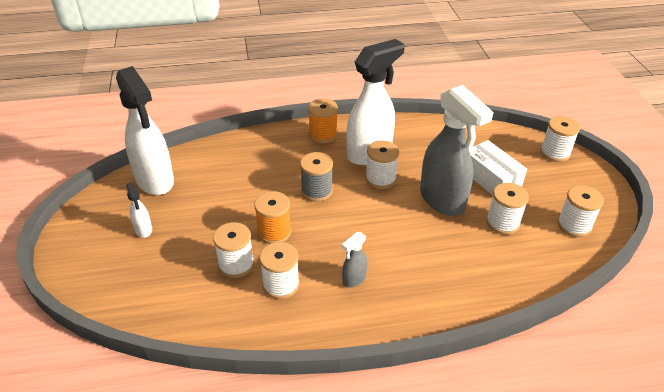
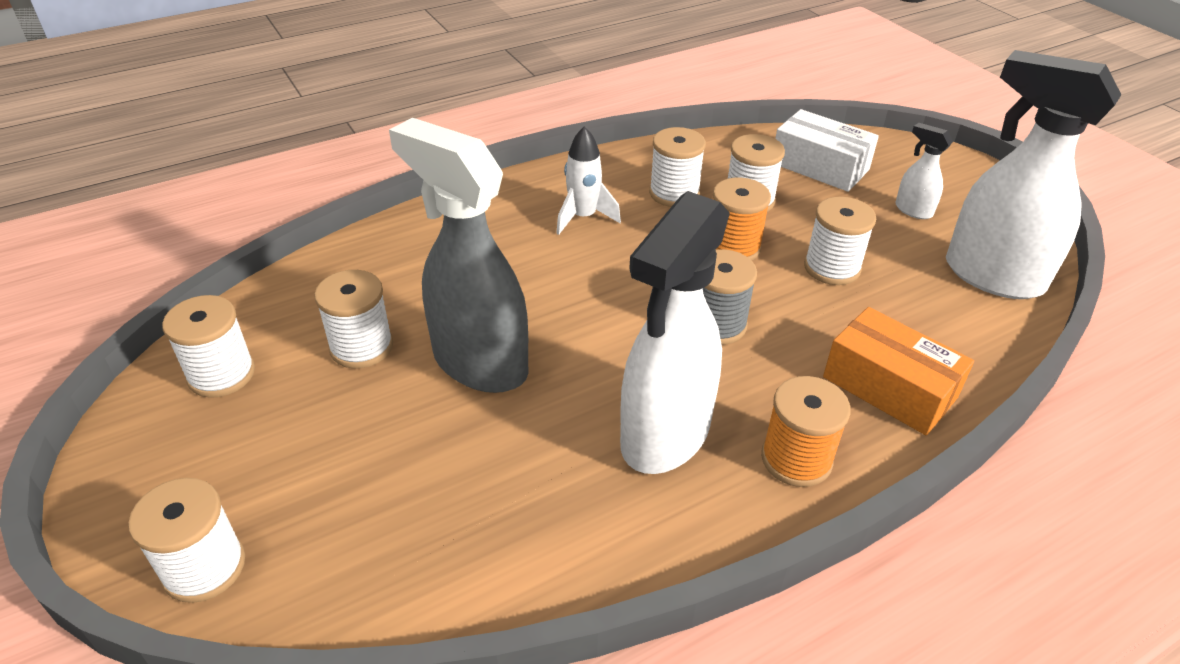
camera: 160 degrees right, 0 degrees up
grey spray bottle [342,232,367,288] -> white rocket [556,126,621,235]
white spool [365,141,399,189] -> white spool moved to [804,197,876,285]
white box [469,140,527,195] -> white box moved to [775,109,879,192]
none -> orange box [823,307,974,435]

